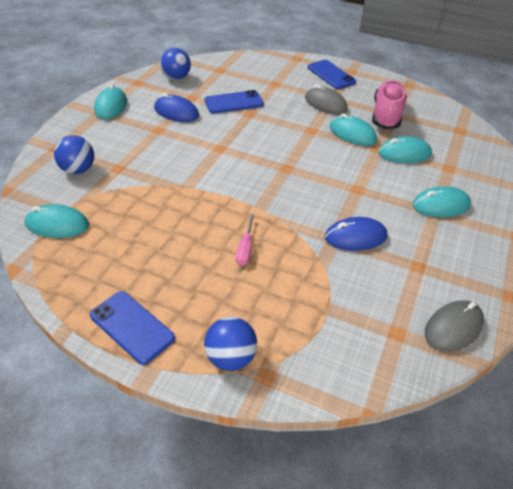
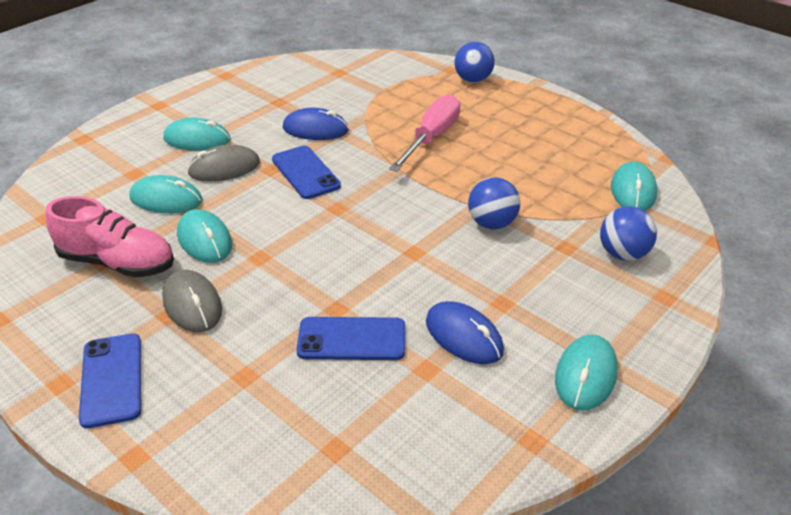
camera: 160 degrees left, 5 degrees down
turquoise mouse [25,204,89,238] -> turquoise mouse turned 75 degrees clockwise [611,161,657,211]
blue phone [90,291,175,365] -> blue phone moved to [272,146,341,199]
blue ball [160,48,191,80] -> blue ball moved to [468,177,520,229]
pink screwdriver [236,214,255,266] -> pink screwdriver [389,94,461,171], size x1.90
pink shoe [372,80,407,129] -> pink shoe turned 105 degrees counterclockwise [46,196,174,278]
grey mouse [425,300,484,352] -> grey mouse moved to [187,145,260,182]

